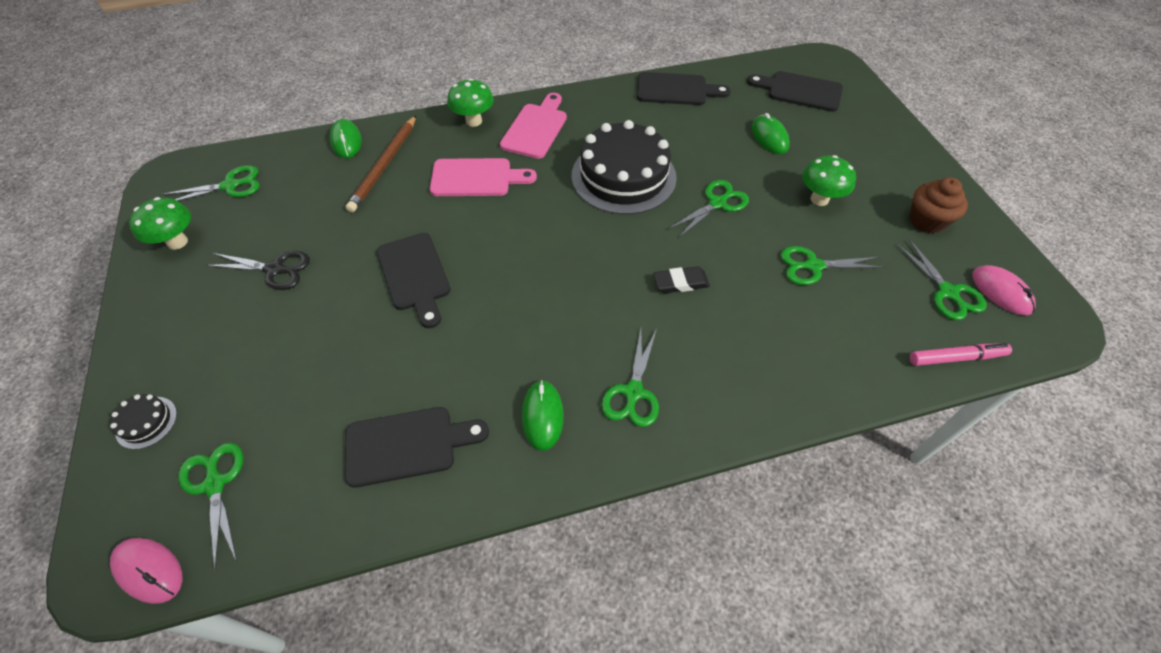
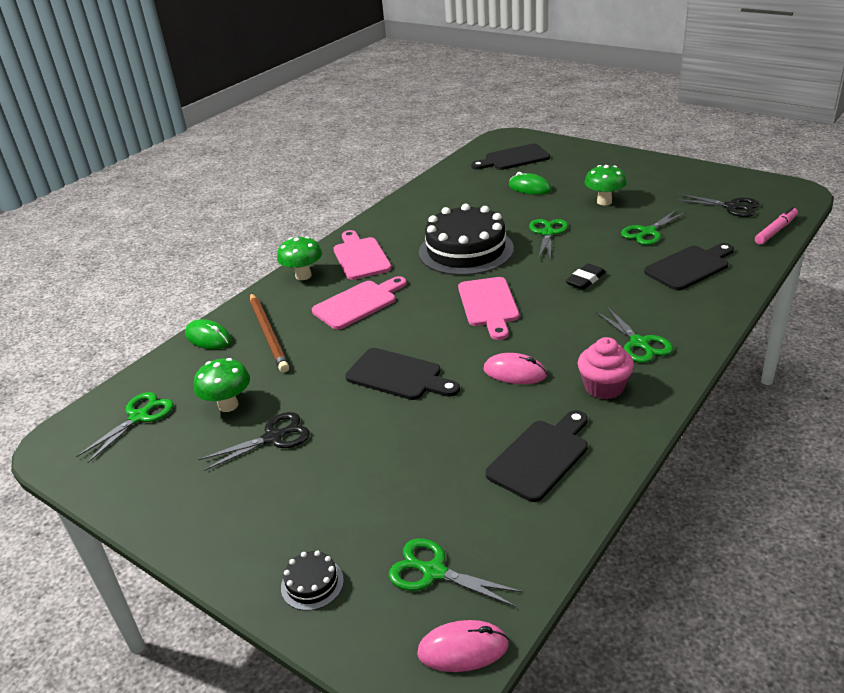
camera: 35 degrees left, 20 degrees down
green mushroom [129,197,191,250] -> green mushroom moved to [194,358,250,412]
green mouse [522,380,564,451] -> pink cupcake [578,337,634,399]
black cutting board [637,72,731,105] -> black cutting board moved to [644,243,734,291]
green scissors [896,239,986,320] -> black scissors [676,194,760,217]
brown cupcake [909,177,968,234] -> none
pink mouse [972,265,1036,315] -> pink mouse moved to [484,353,547,384]
none -> pink cutting board [458,277,519,340]

